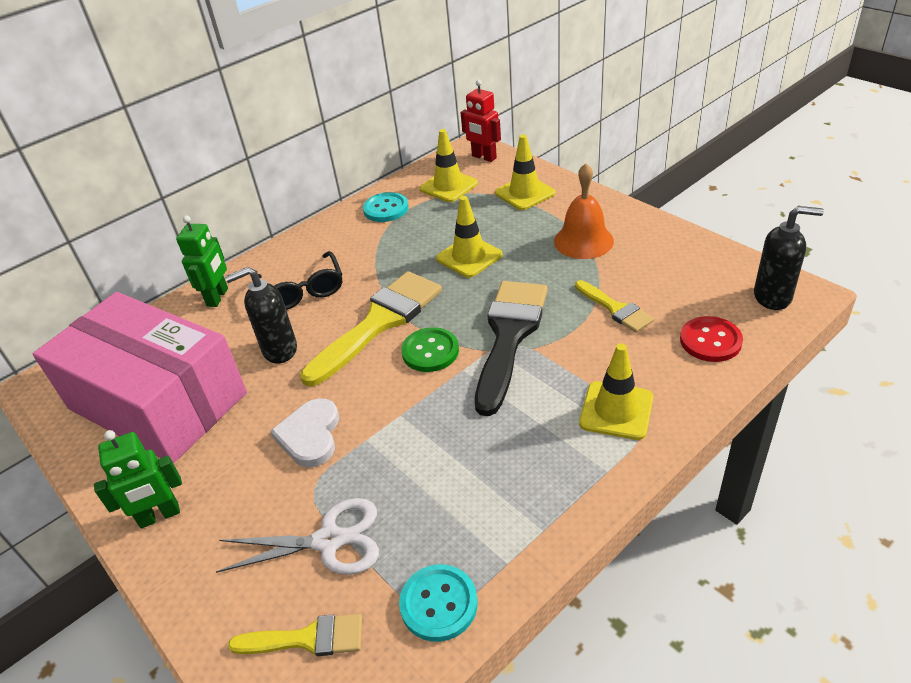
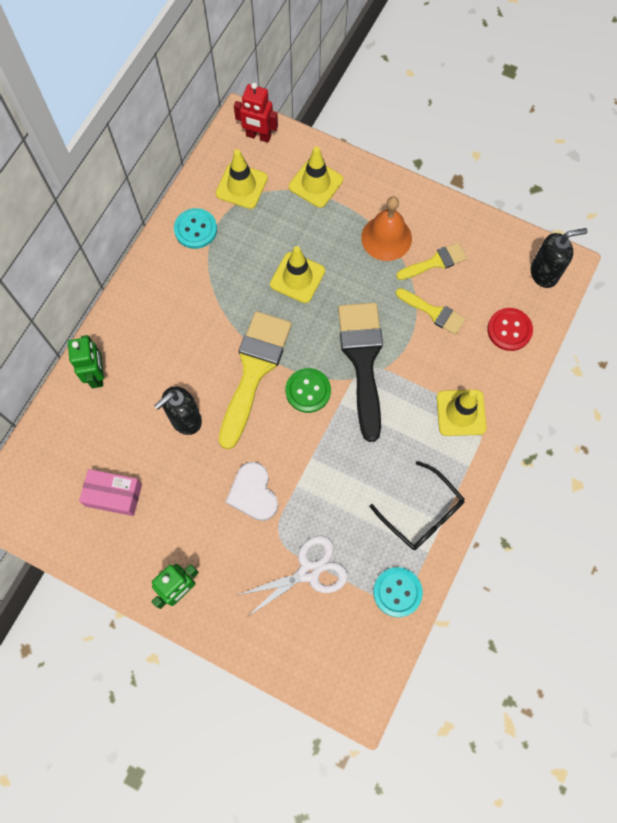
camera: 25 degrees left, 30 degrees up
pink box [33,292,247,464] -> pink box [79,469,142,516], size x0.41
yellow brush [228,614,362,656] -> yellow brush moved to [396,242,467,280]
black glasses [258,251,342,310] -> black glasses moved to [370,461,465,550]

